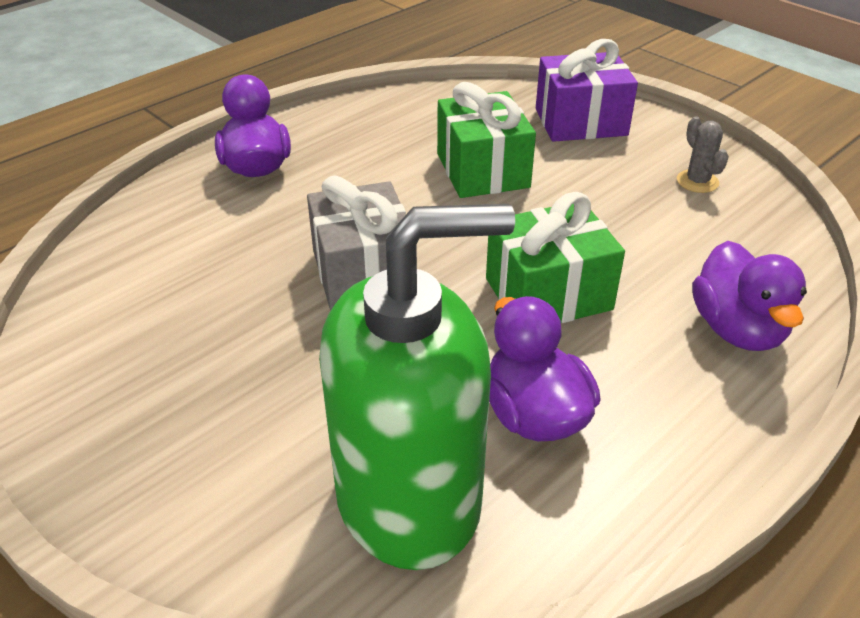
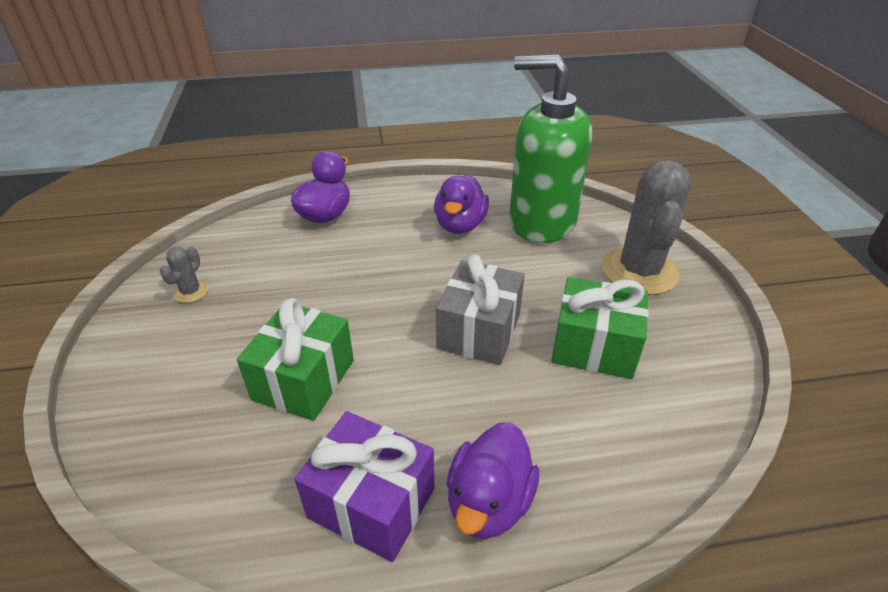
camera: 145 degrees left, 0 degrees up
green gift [486,192,625,323] -> green gift moved to [551,277,649,379]
purple gift [536,39,638,142] -> purple gift moved to [295,411,434,562]
none -> grey cactus [602,160,691,295]

